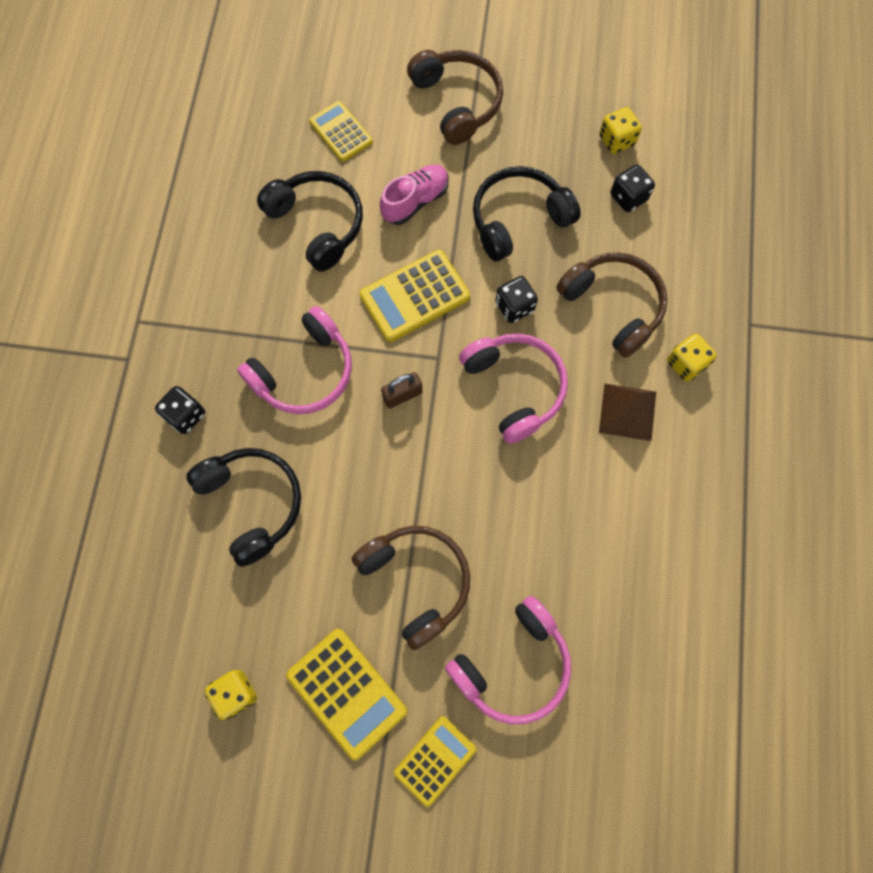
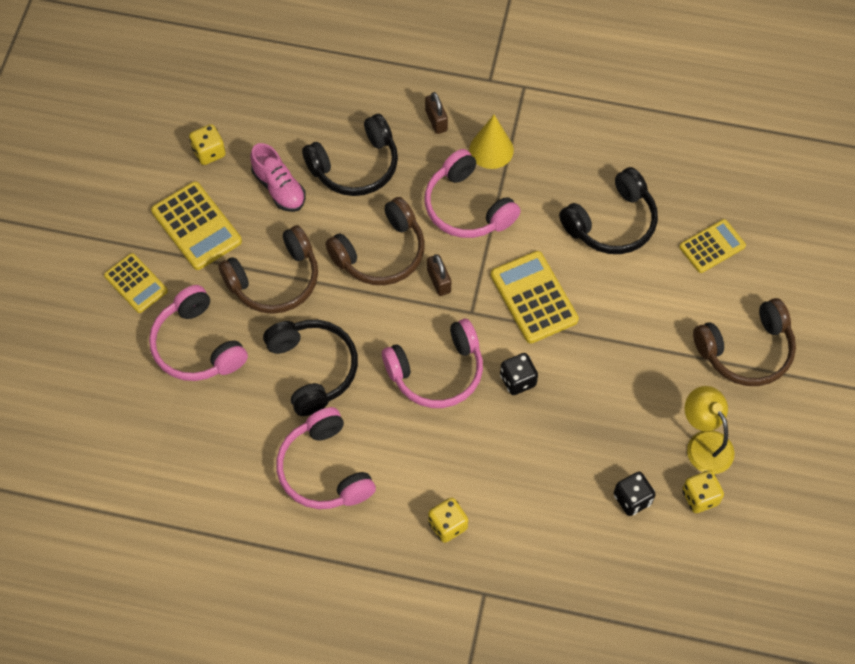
camera: 95 degrees right, 10 degrees down
black dice [155,386,205,434] -> brown padlock [425,92,448,134]
yellow calculator [286,629,407,760] -> yellow calculator turned 90 degrees counterclockwise [151,181,242,270]
pink shoe [380,165,449,225] -> pink shoe moved to [250,143,306,212]
black headphones [473,166,581,261] -> black headphones moved to [263,320,358,416]
brown headphones [556,252,668,358] -> brown headphones moved to [325,197,425,285]
brown pyramid [599,384,656,441] -> none
none -> pink headphones [276,407,376,509]
none -> yellow cone [469,115,514,169]
none -> yellow lamp [685,386,734,474]

